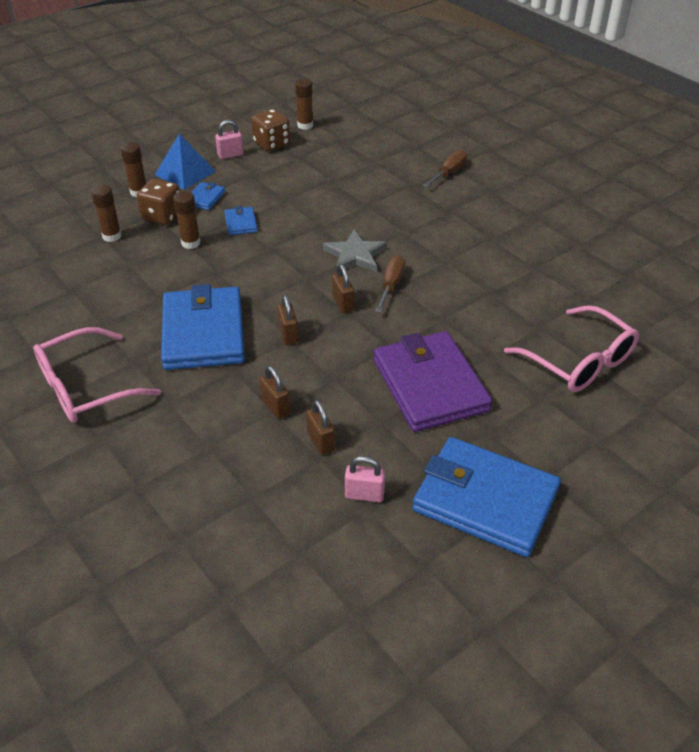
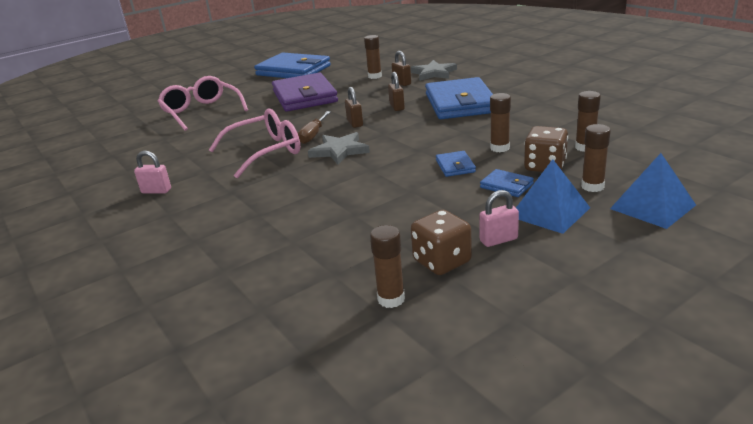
camera: 175 degrees left, 15 degrees down
pink glasses [33,327,161,423] -> pink glasses moved to [209,108,300,178]
blue wallet [191,182,225,210] -> blue wallet turned 75 degrees counterclockwise [480,169,534,197]
brown padlock [306,400,335,455] -> brown glue stick [364,35,382,79]
pink padlock [345,456,385,502] -> pink padlock moved to [134,151,171,194]
brown screwdriver [423,150,467,187] -> none
none -> grey star [410,60,457,81]
none -> blue pyramid [610,153,696,229]

